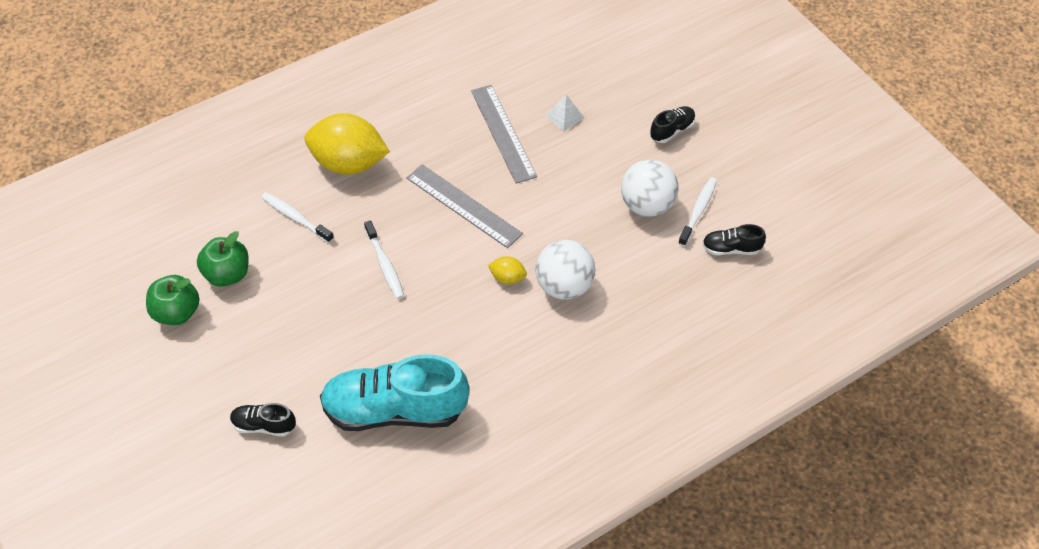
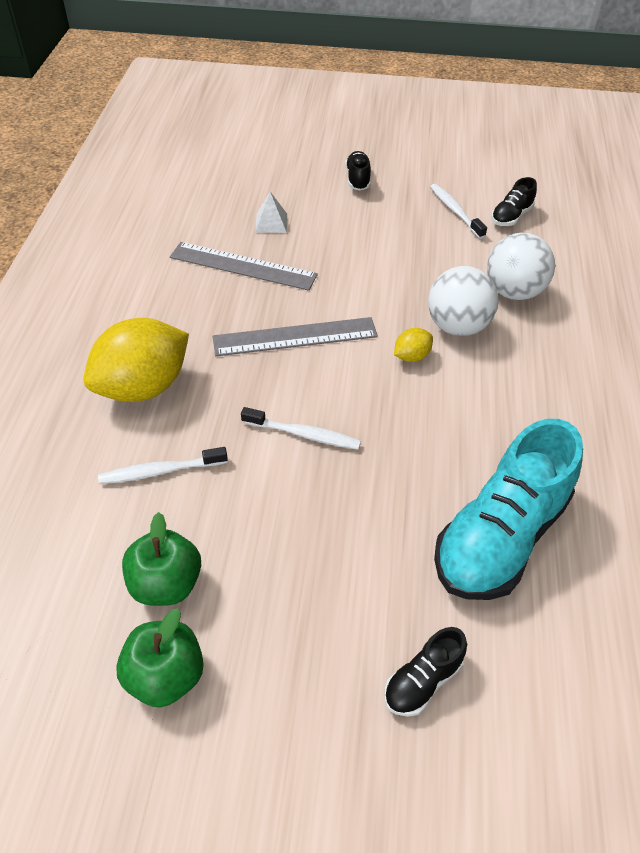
camera: 50 degrees left, 5 degrees down
white ball [621,160,679,217] -> white ball moved to [487,233,555,300]

